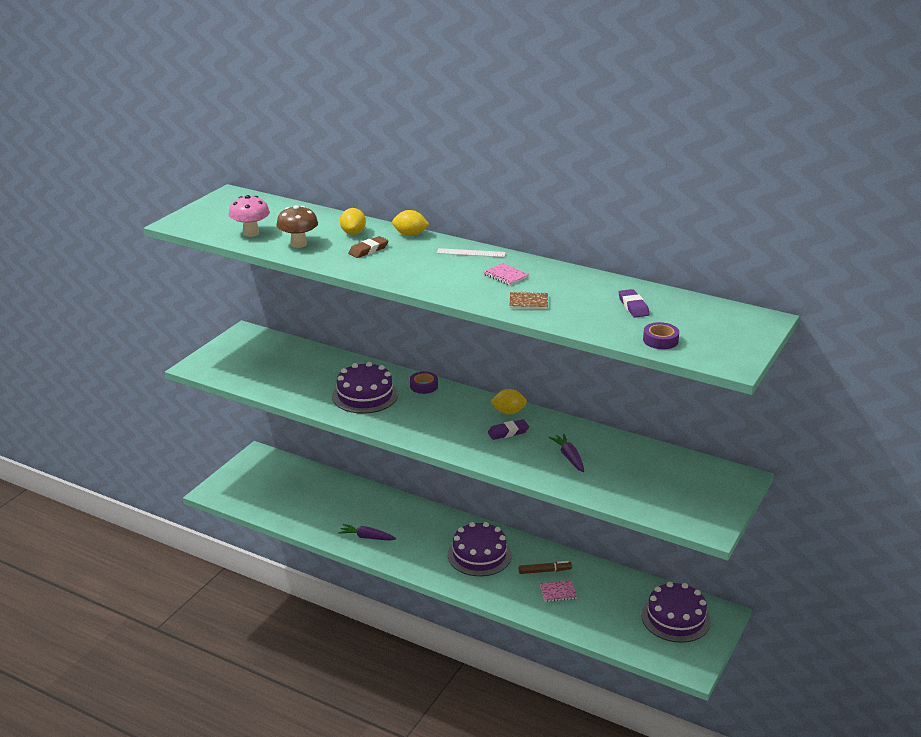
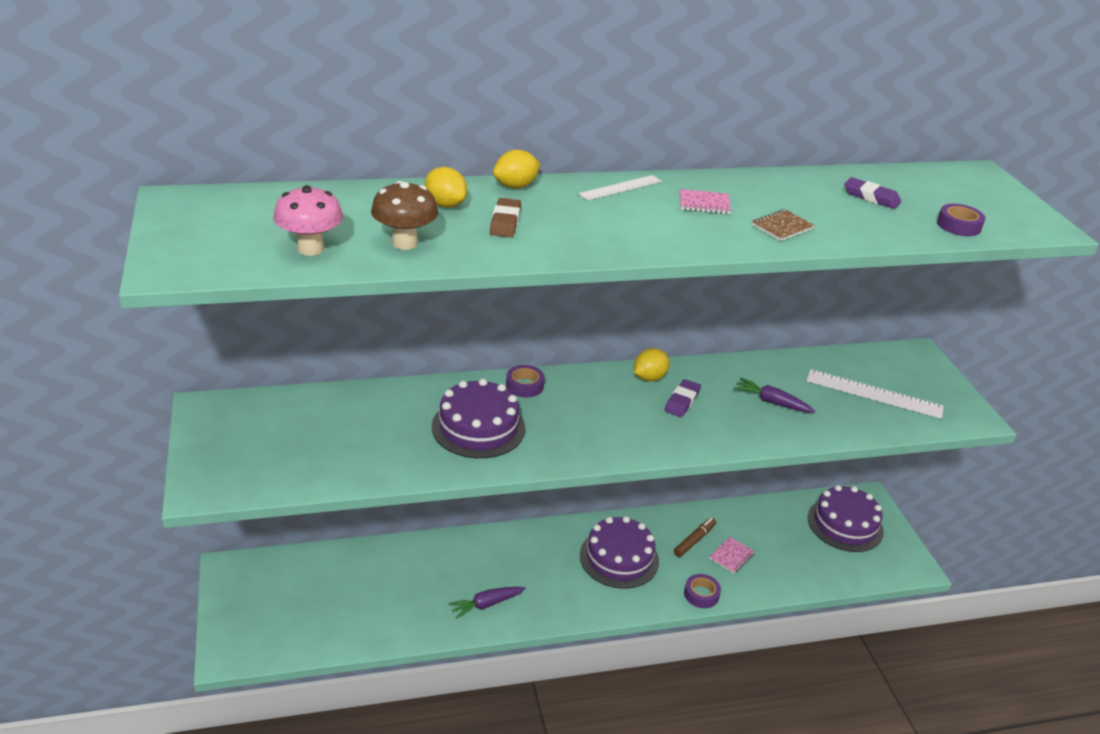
camera: 45 degrees left, 5 degrees up
none -> purple tape [684,574,721,608]
none -> white ruler [806,369,944,419]

